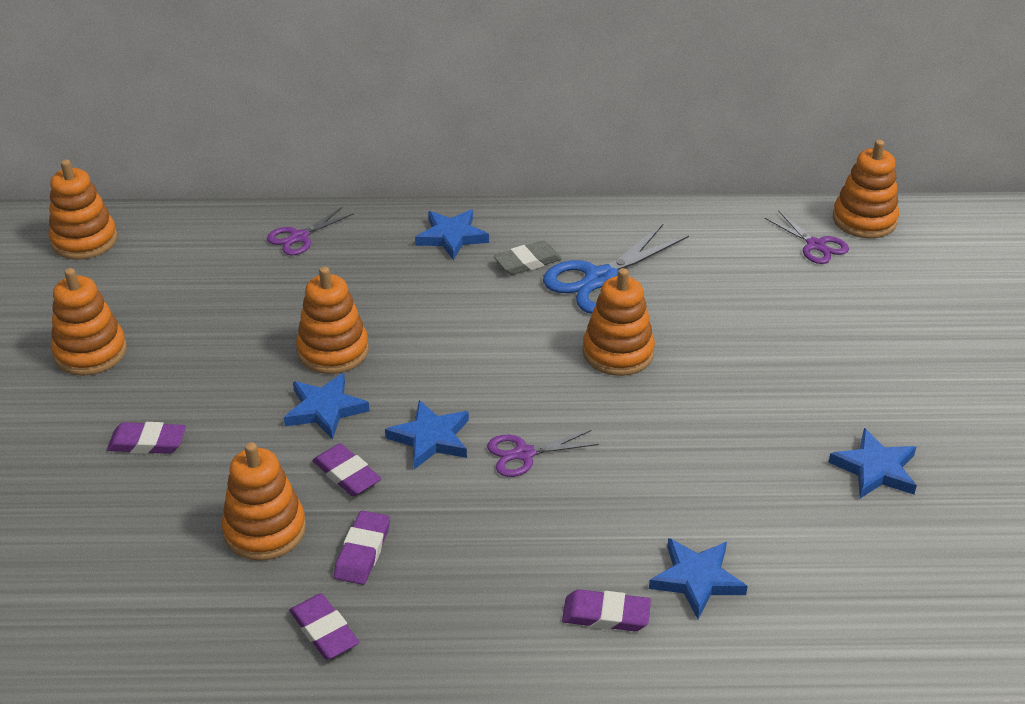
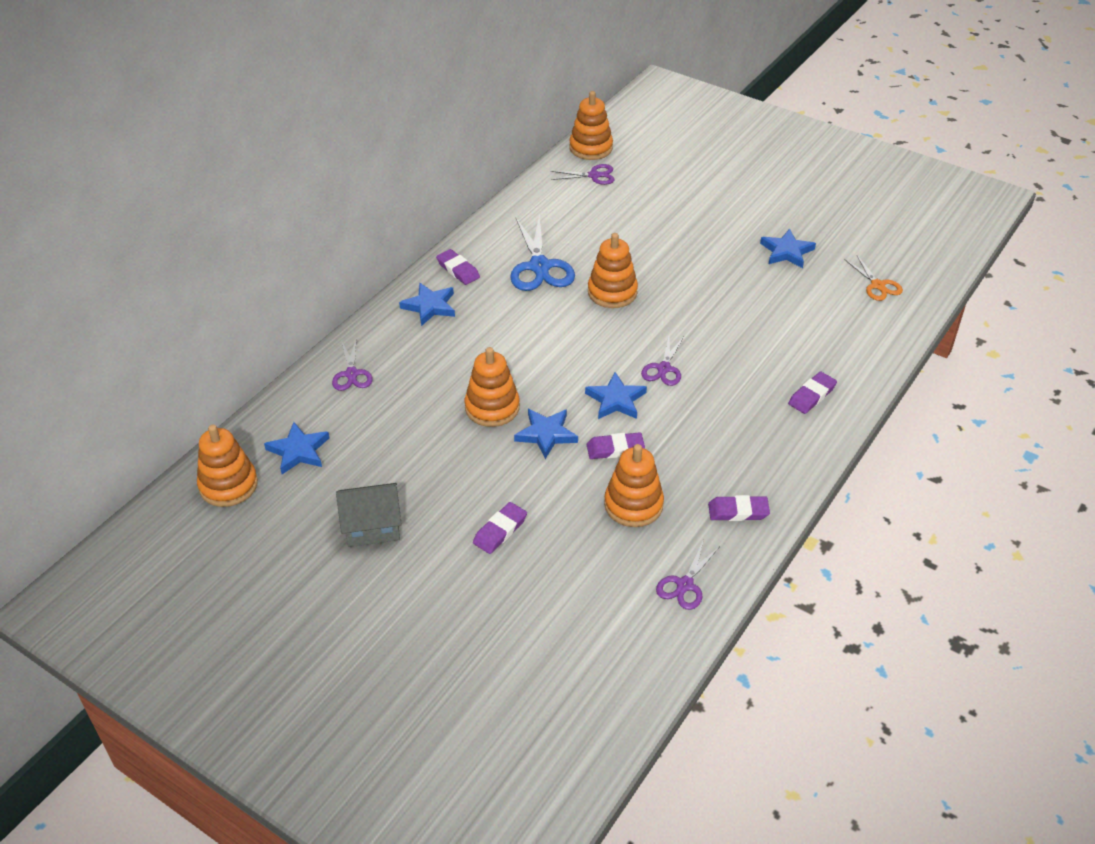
camera: 55 degrees left, 5 degrees up
orange stacking toy [51,268,127,376] -> grey house [336,483,402,547]
purple eraser [334,510,390,585] -> purple eraser moved to [436,249,480,285]
grey eraser [494,241,562,275] -> none
blue star [649,538,748,619] -> blue star moved to [264,422,329,474]
none -> purple scissors [656,540,720,610]
none -> orange scissors [845,256,903,301]

